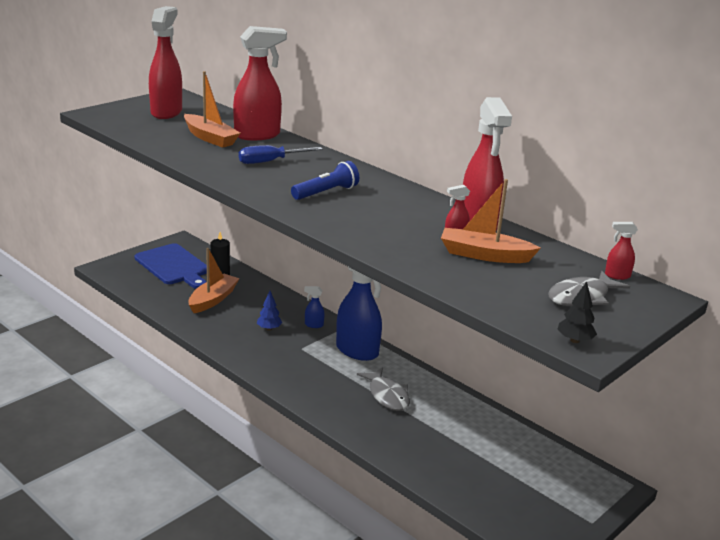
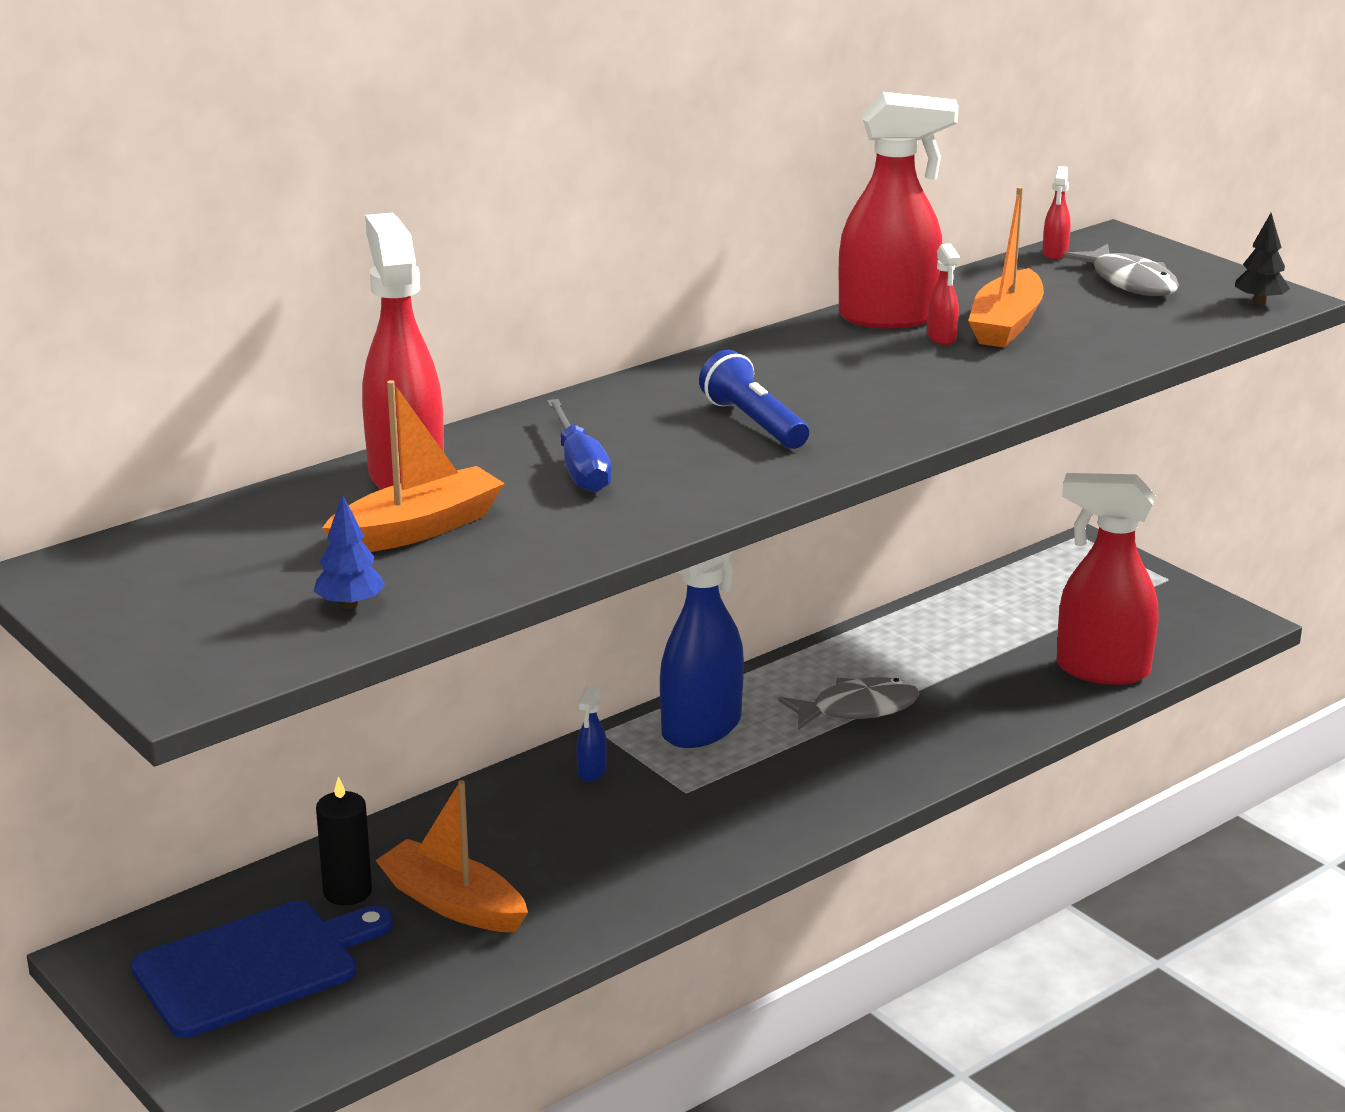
camera: 80 degrees left, 0 degrees up
red spray bottle [149,6,182,119] -> red spray bottle moved to [1057,473,1158,685]
blue tree [257,291,282,331] -> blue tree moved to [314,494,385,609]

